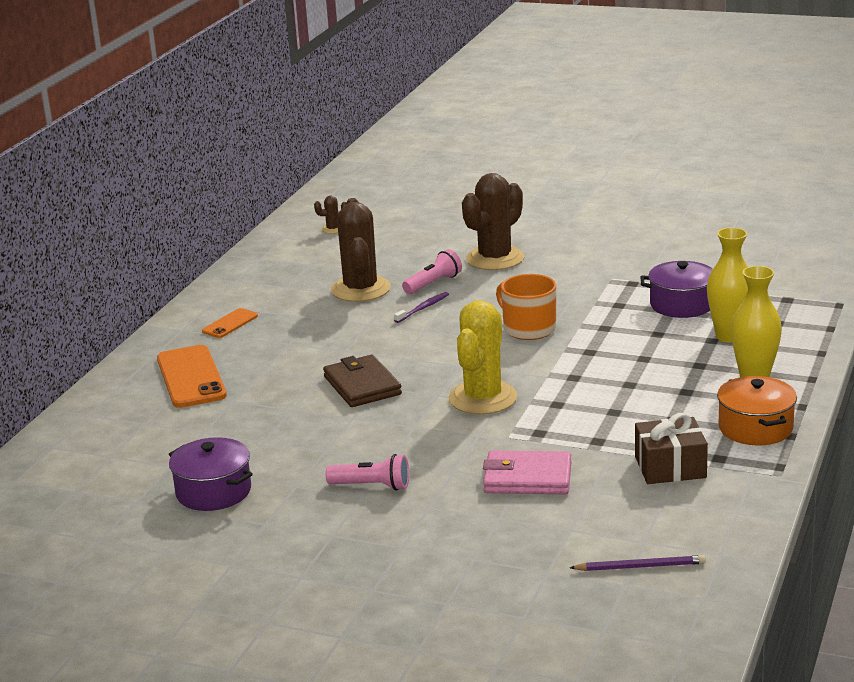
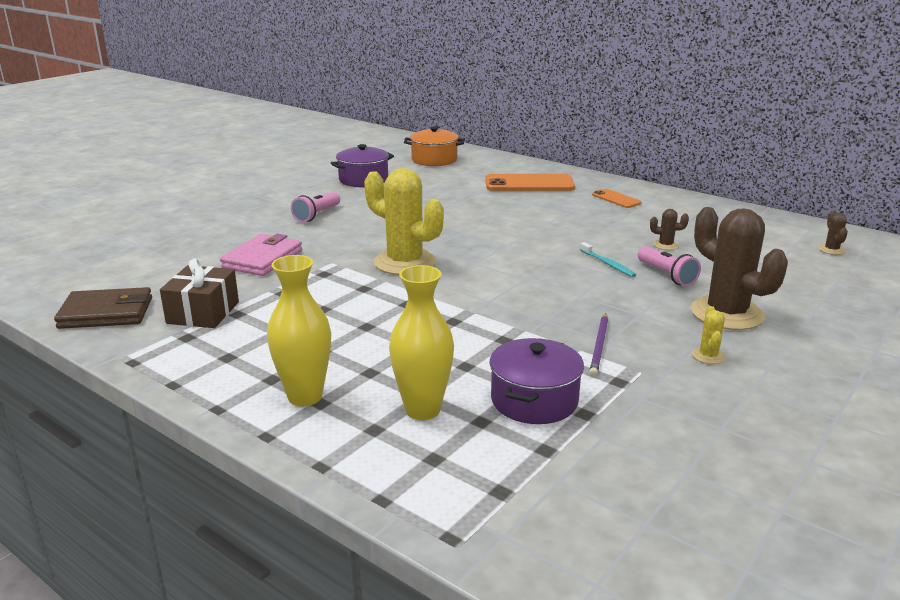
camera: 105 degrees right, 0 degrees up
brown wallet [323,355,402,407] -> brown wallet moved to [54,287,152,329]
brown cactus [331,198,391,302] -> brown cactus [650,209,689,250], size x0.42
purple toothbrush [394,292,449,323] -> turquoise toothbrush [580,242,636,277]
orange mug [496,274,556,340] -> none
purple pencil [570,555,706,571] -> purple pencil moved to [589,313,608,377]
orange pot [717,376,797,445] -> orange pot moved to [404,126,465,166]
none -> yellow cactus [692,306,726,364]

